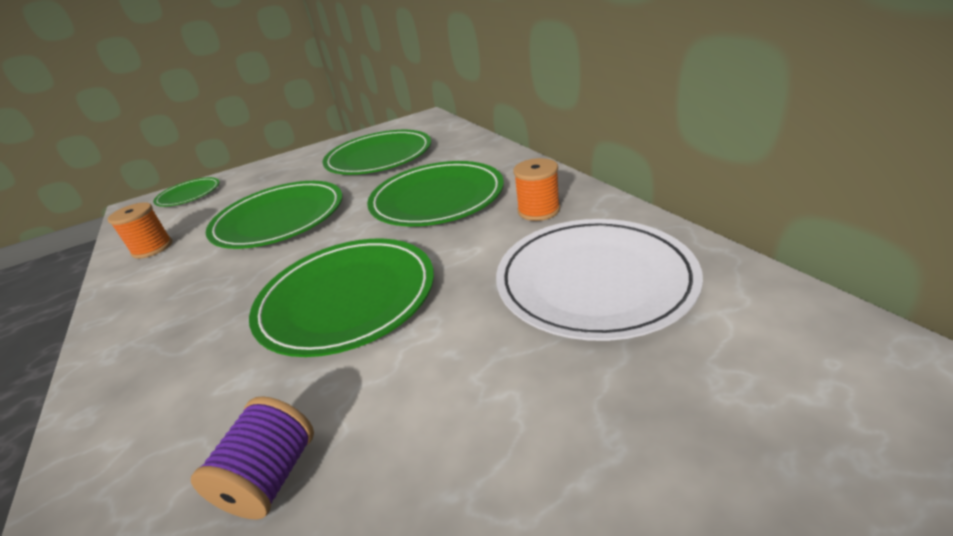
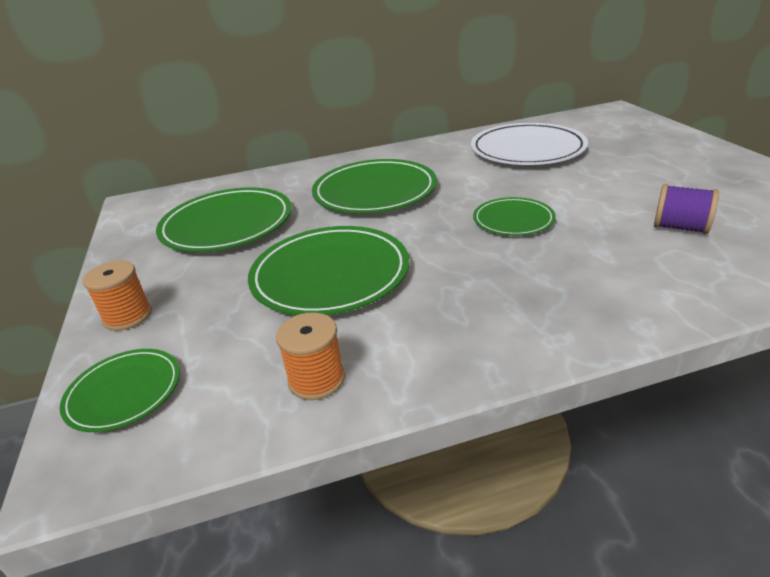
camera: 80 degrees left, 0 degrees up
green plate [249,239,434,357] -> green plate [473,197,556,236], size x0.56
orange spool [513,158,560,221] -> orange spool moved to [82,260,152,331]

